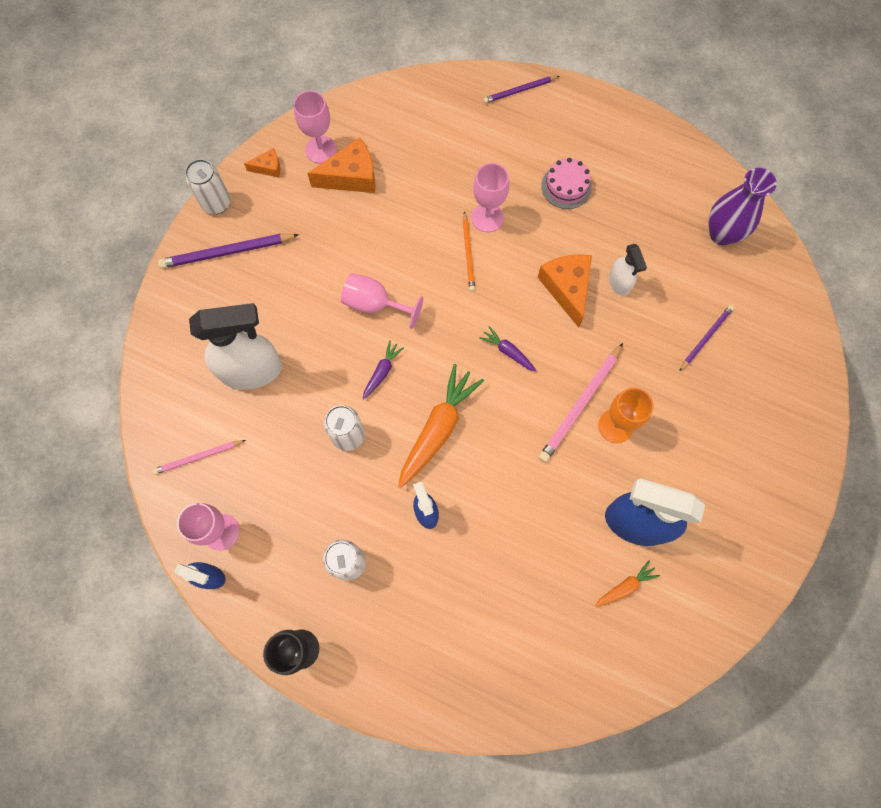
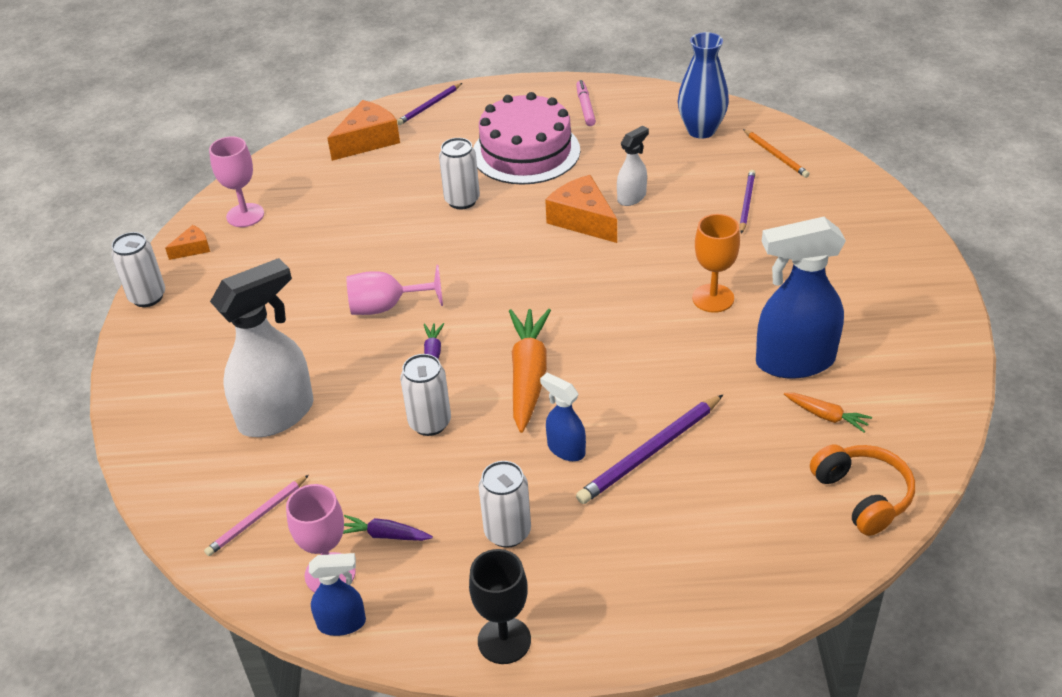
camera: 25 degrees left, 30 degrees down
purple pencil [158,234,299,269] -> purple pencil moved to [576,395,723,504]
orange cheese [307,137,375,193] -> orange cheese moved to [327,100,400,161]
orange pencil [463,211,475,292] -> orange pencil moved to [743,129,810,178]
pink goblet [472,163,509,232] -> white can [439,138,480,209]
purple carrot [479,326,537,372] -> purple carrot moved to [343,515,433,541]
pink pencil [539,343,623,462] -> none
pink cake [541,158,592,209] -> pink cake [473,92,580,185], size x1.91
orange carrot [595,560,660,607] -> orange carrot turned 90 degrees clockwise [784,393,872,432]
white spray bottle [609,244,647,296] -> white spray bottle turned 90 degrees counterclockwise [617,126,649,206]
purple vase [708,168,777,245] -> blue vase [678,32,729,139]
none -> pink marker [576,80,596,126]
none -> orange headphones [810,444,915,536]

